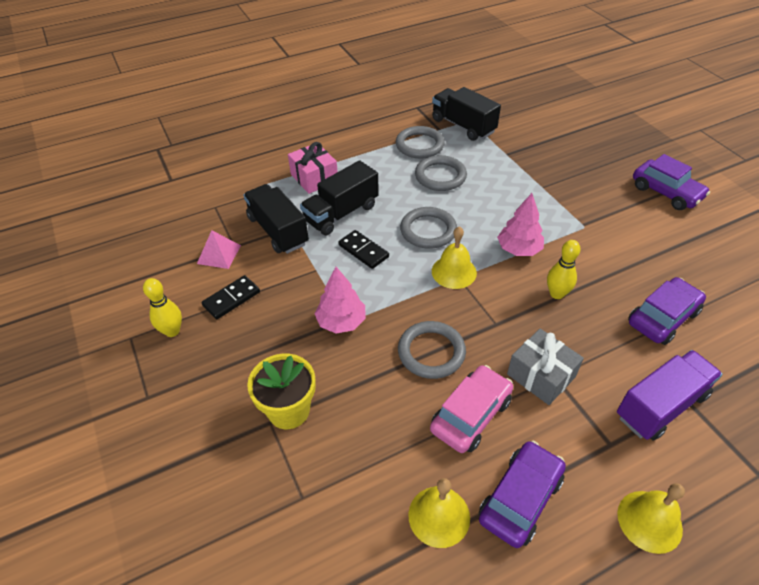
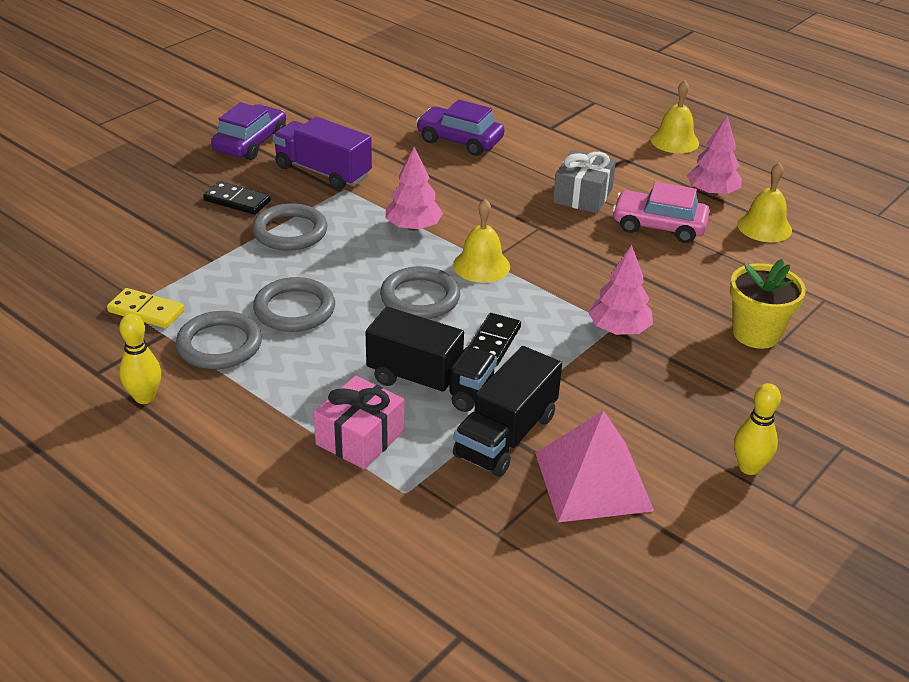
camera: 115 degrees left, 10 degrees down
pink pyramid [197,230,241,269] -> pink pyramid [535,411,654,522], size x1.76
black domino [202,275,260,319] -> black domino moved to [203,181,271,215]
grey ring [398,321,466,379] -> grey ring moved to [252,203,328,251]
black truck [432,87,501,141] -> yellow domino [107,288,184,328]
purple car [479,441,566,548] -> pink tree [687,116,742,196]
yellow bowling pin [547,240,581,299] -> yellow bowling pin moved to [119,313,161,404]
purple truck [617,350,723,441] -> purple truck moved to [273,117,372,190]

